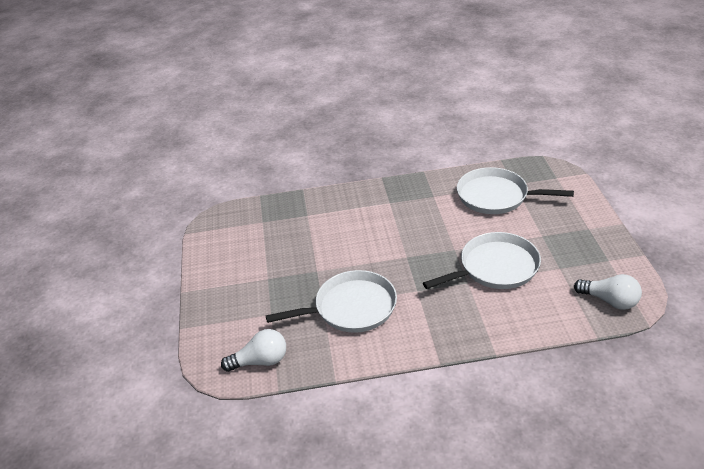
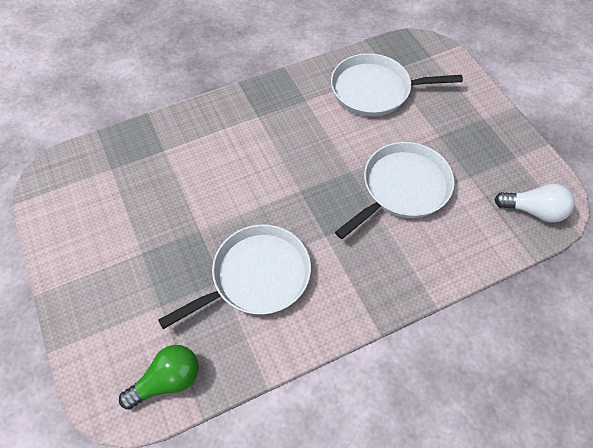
camera: 20 degrees left, 20 degrees up
white light bulb [221,329,286,372] -> green light bulb [119,345,199,410]

